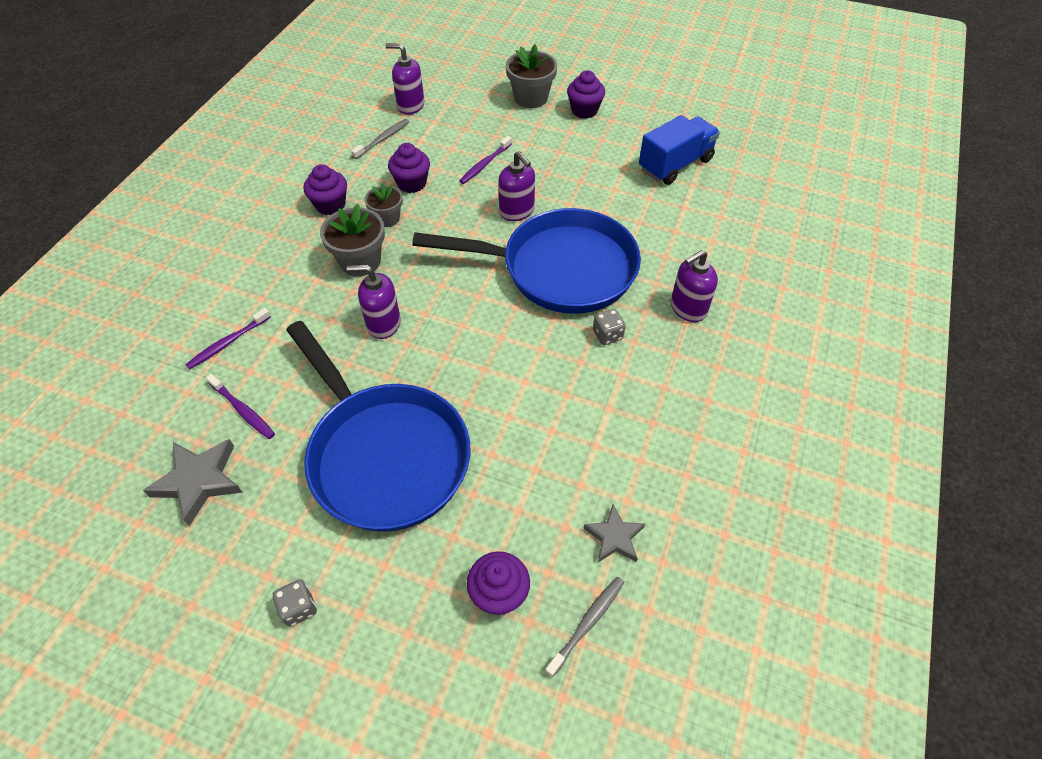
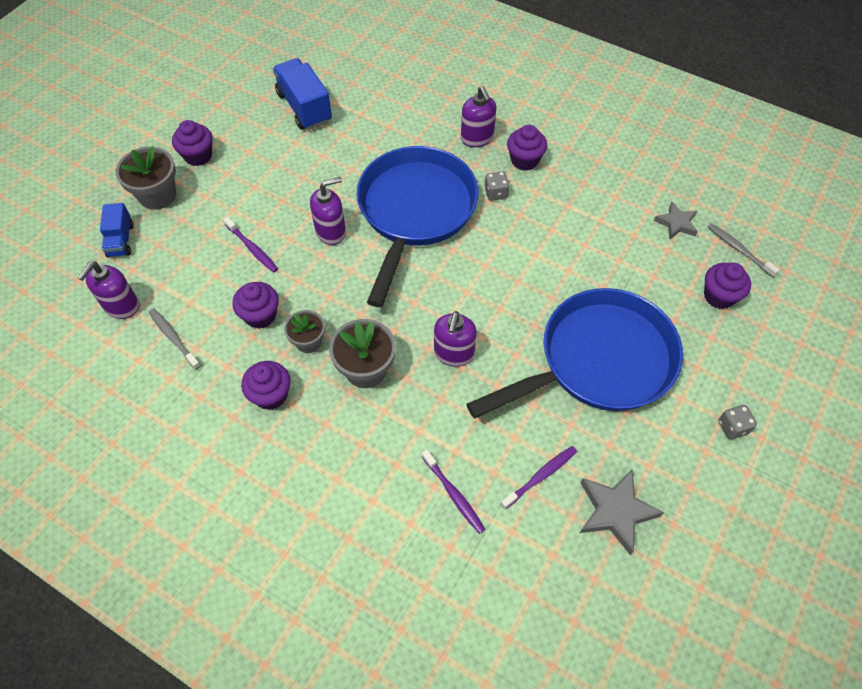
camera: 80 degrees left, 5 degrees up
none -> blue truck [100,203,134,258]
none -> purple cupcake [507,125,547,171]

